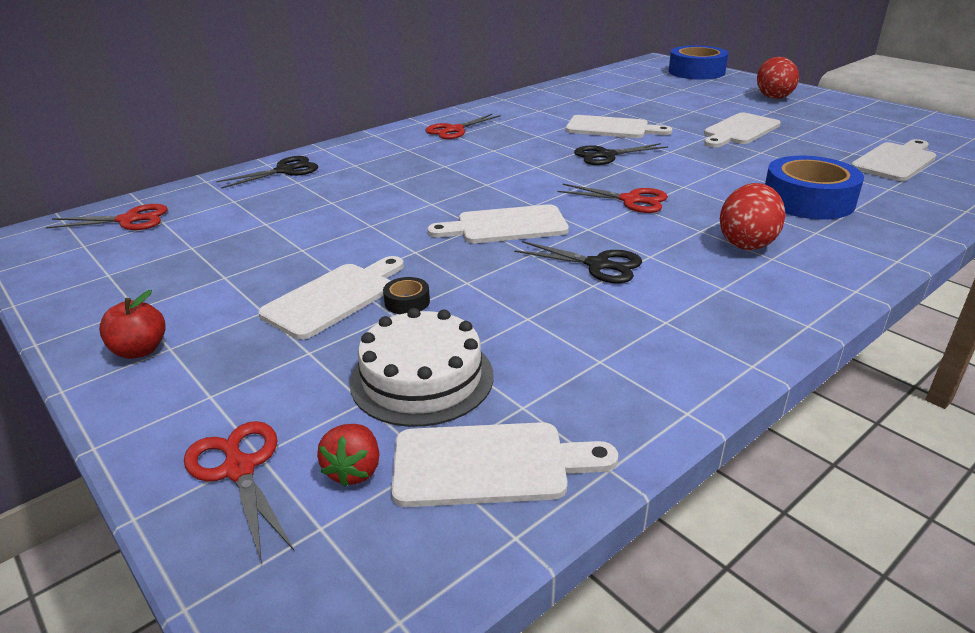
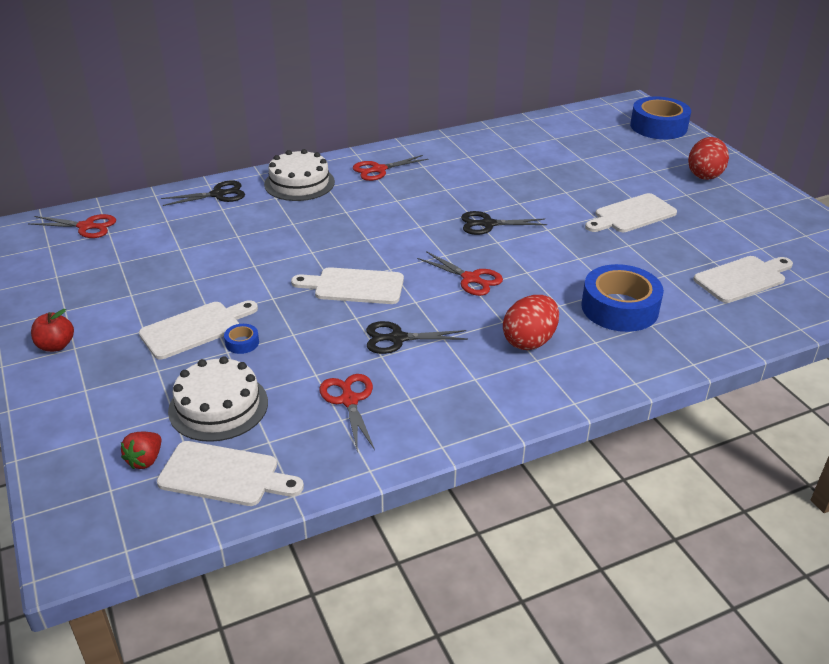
camera: 15 degrees right, 5 degrees up
red scissors [184,421,294,564] -> red scissors moved to [319,374,375,450]
black tape [383,277,430,314] -> blue tape [224,324,259,354]
black scissors [514,241,642,283] -> black scissors turned 135 degrees clockwise [366,321,468,354]
white cutting board [566,115,672,138] -> none
none -> white cake [264,149,335,201]

